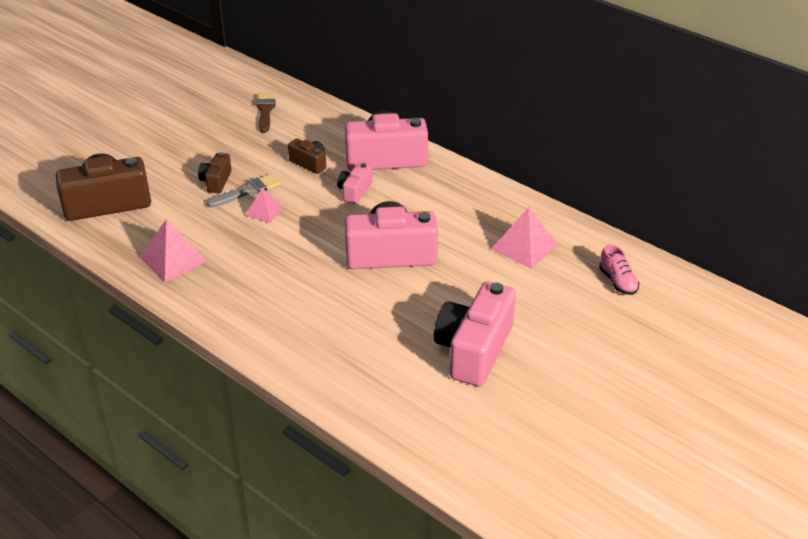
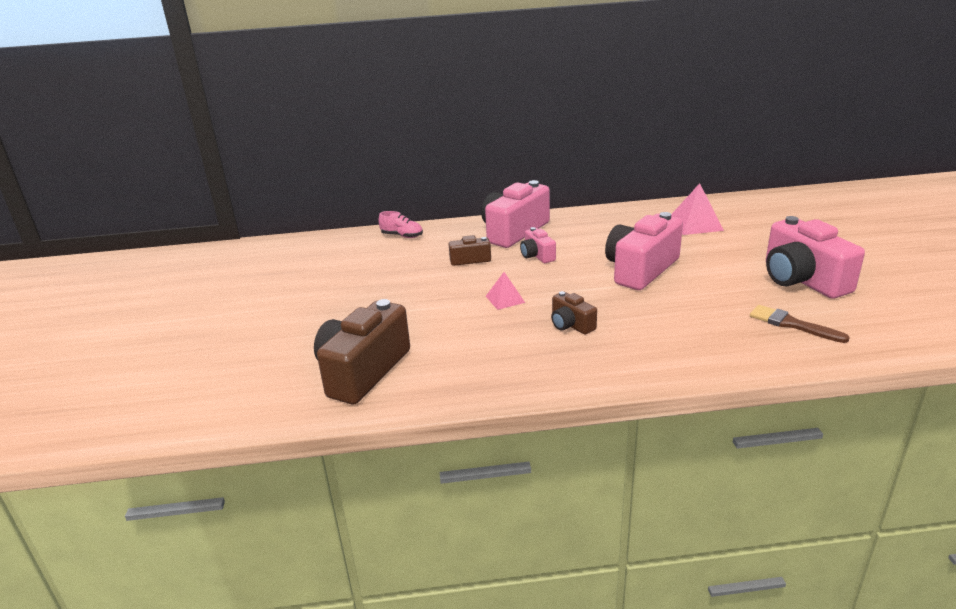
camera: 45 degrees left, 10 degrees down
pink pyramid [140,219,207,282] -> none
brown camera [198,152,232,193] -> brown camera moved to [551,291,597,334]
grey brush [207,174,281,208] -> none
brown brush [257,92,276,133] -> brown brush moved to [750,305,850,343]
pink shoe [599,244,639,295] -> pink shoe moved to [378,211,423,238]

